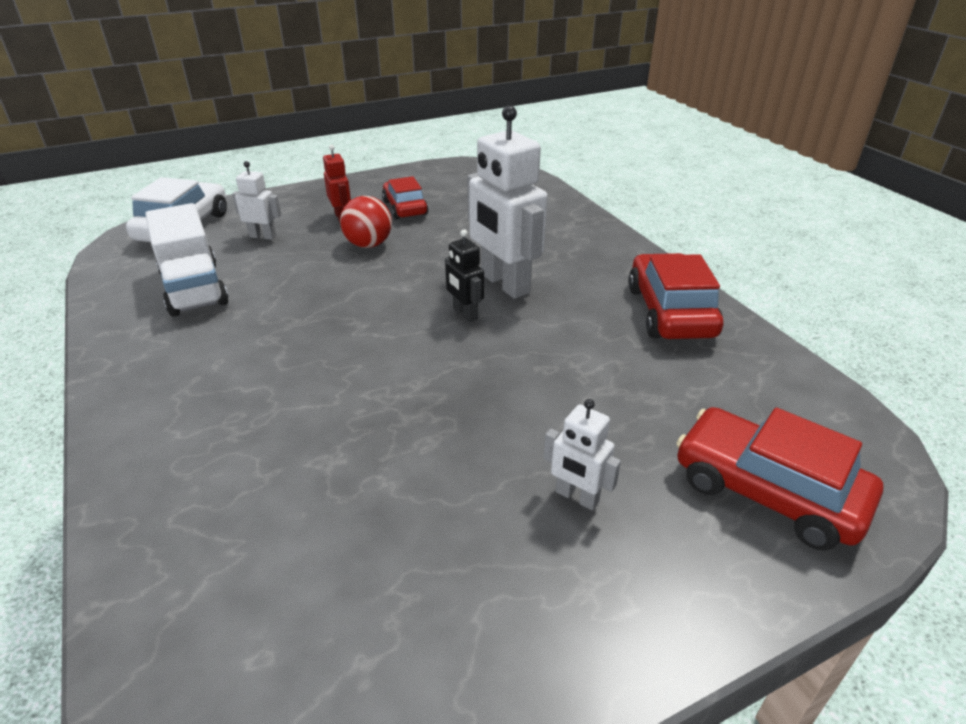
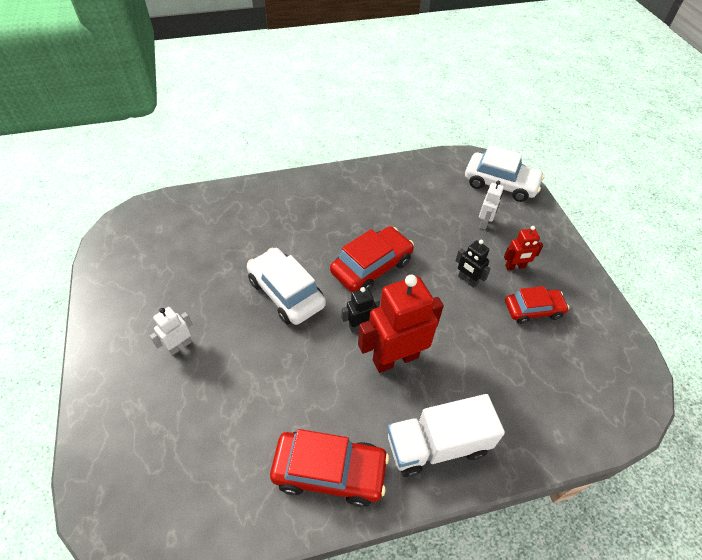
camera: 100 degrees right, 15 degrees up
white truck [145,203,229,317] -> white truck moved to [387,394,505,477]
red ball [340,196,392,248] -> black robot [455,240,491,288]
white robot [467,105,548,299] -> red robot [358,275,444,373]
red car [676,407,883,551] -> red car moved to [330,226,414,292]
none -> white car [247,248,326,325]

